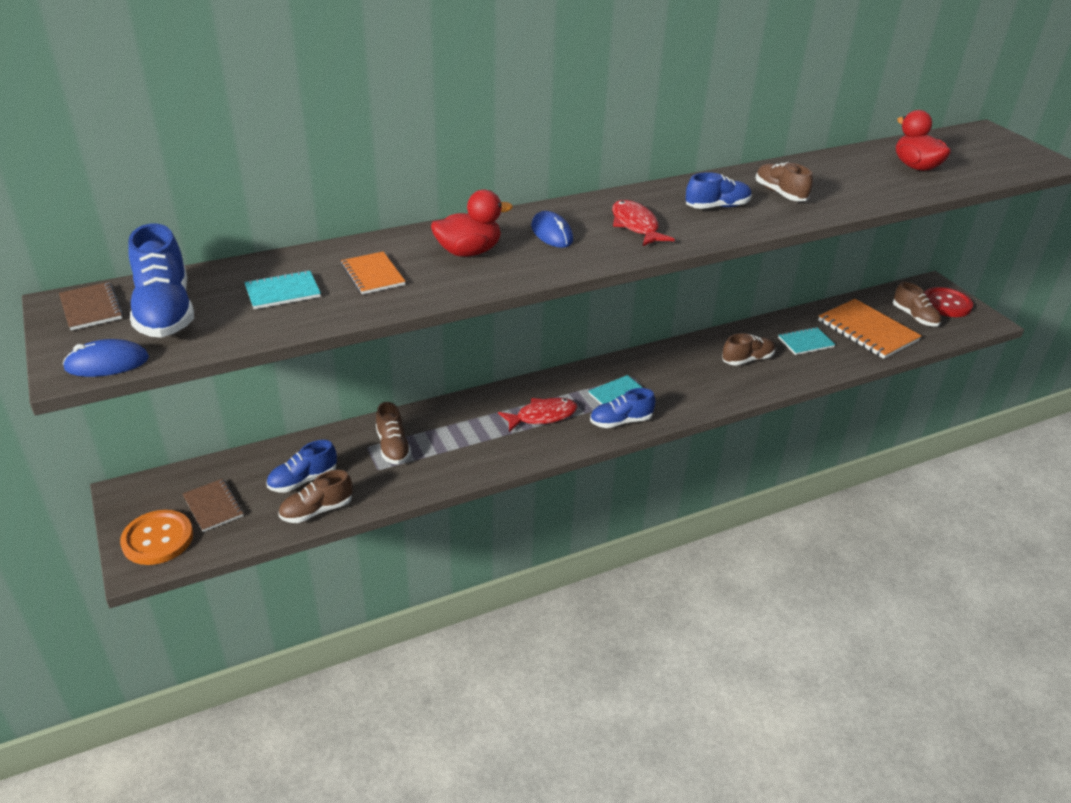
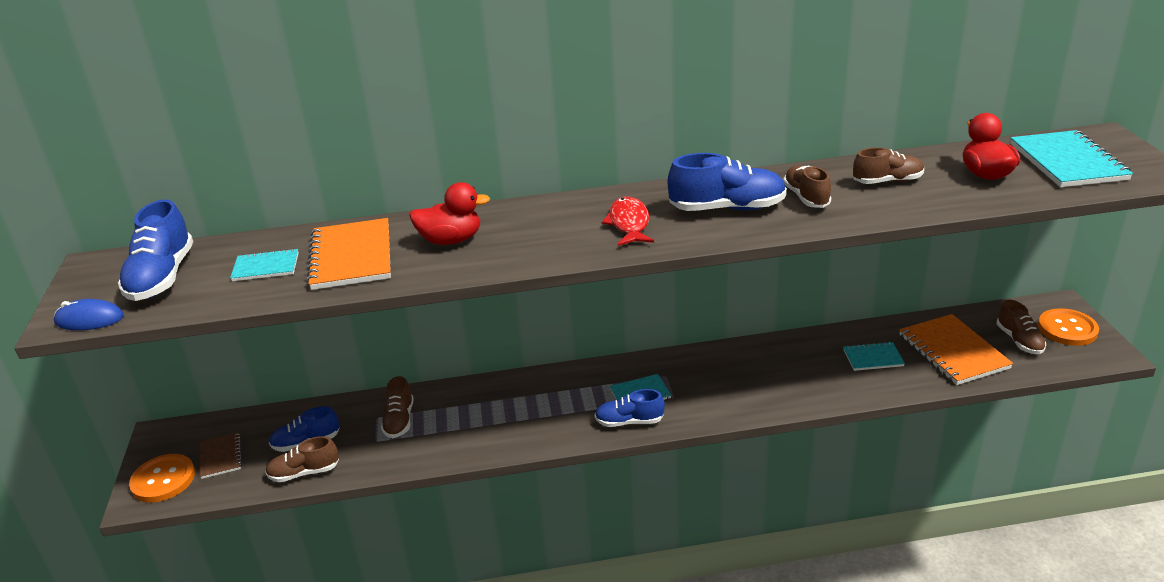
camera: 20 degrees right, 5 degrees down
brown notebook [59,282,123,330] -> none
orange notebook [341,252,406,294] -> orange notebook [306,218,391,290], size x1.81
red fish [498,398,578,432] -> none
blue mouse [531,211,573,248] -> none
blue shoe [686,172,752,209] -> blue shoe [668,153,787,211], size x1.56
brown shoe [722,333,776,366] -> brown shoe moved to [853,147,924,184]
red button [924,287,973,317] -> orange button [1038,308,1099,346]
none -> turquoise notebook [1010,130,1133,187]

